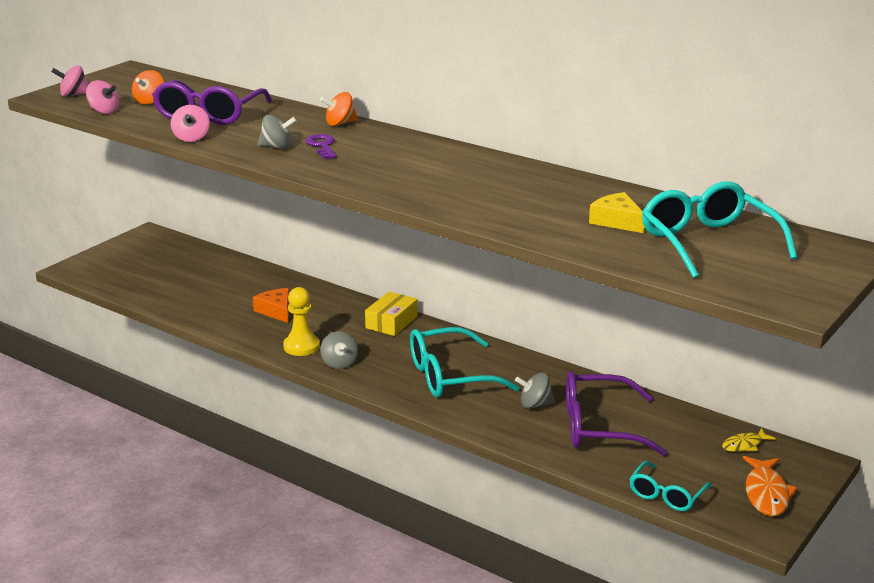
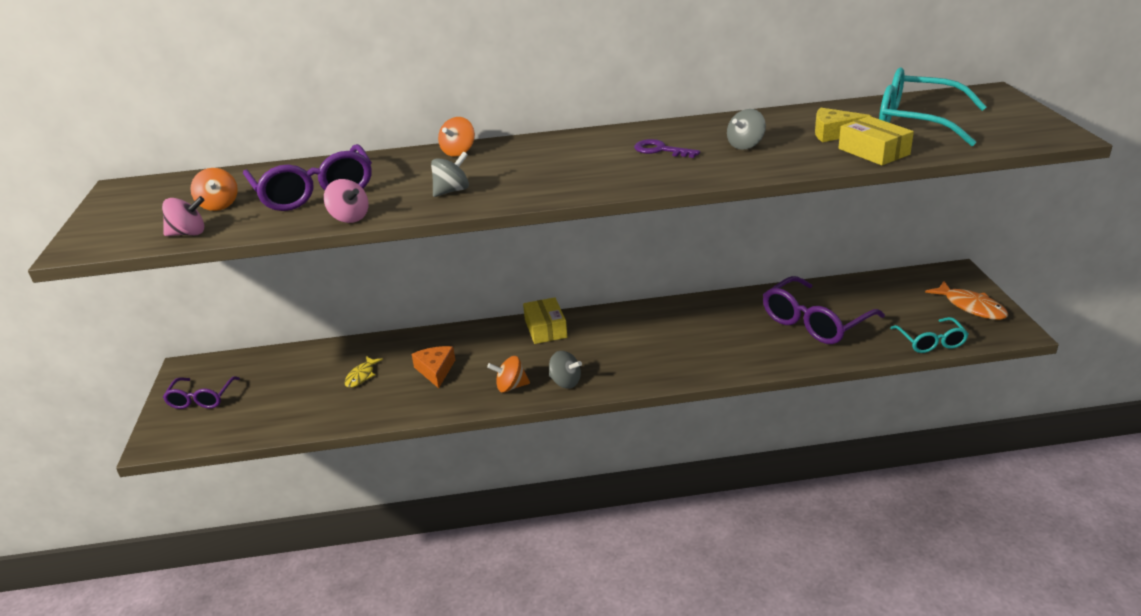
camera: 40 degrees left, 5 degrees up
pink spinning top [51,66,88,97] -> none
orange cheese [253,288,290,323] -> orange cheese turned 60 degrees clockwise [412,346,455,388]
yellow pawn [283,287,320,356] -> orange spinning top [487,356,530,393]
purple key [306,134,337,159] -> purple key moved to [634,139,700,158]
turquoise glasses [410,327,519,397] -> none
grey spinning top [515,372,555,408] -> grey spinning top moved to [727,109,766,150]
yellow fish [722,428,776,452] -> yellow fish moved to [345,356,383,388]
none -> purple glasses [163,377,240,409]
none -> yellow box [839,116,914,165]

